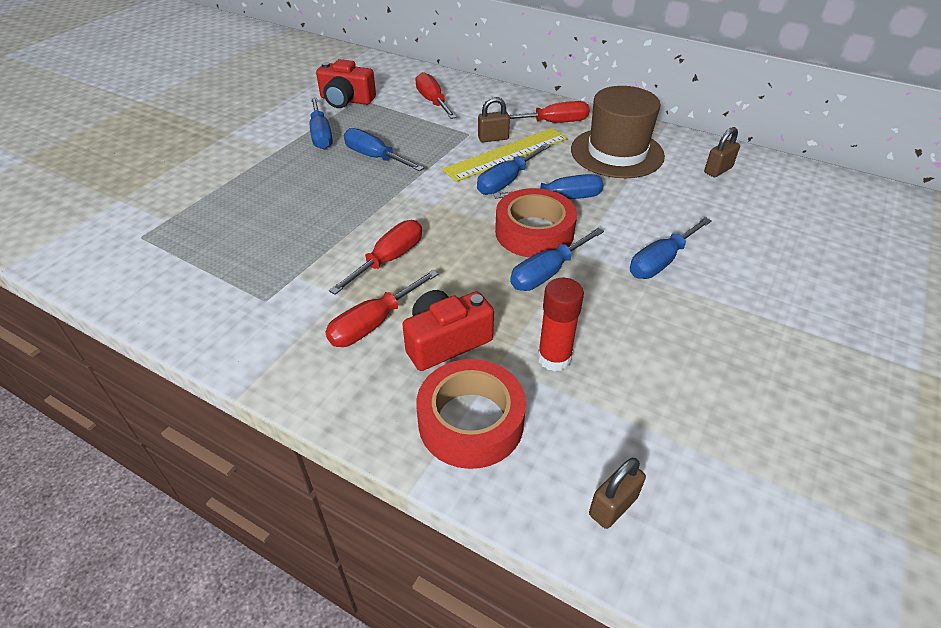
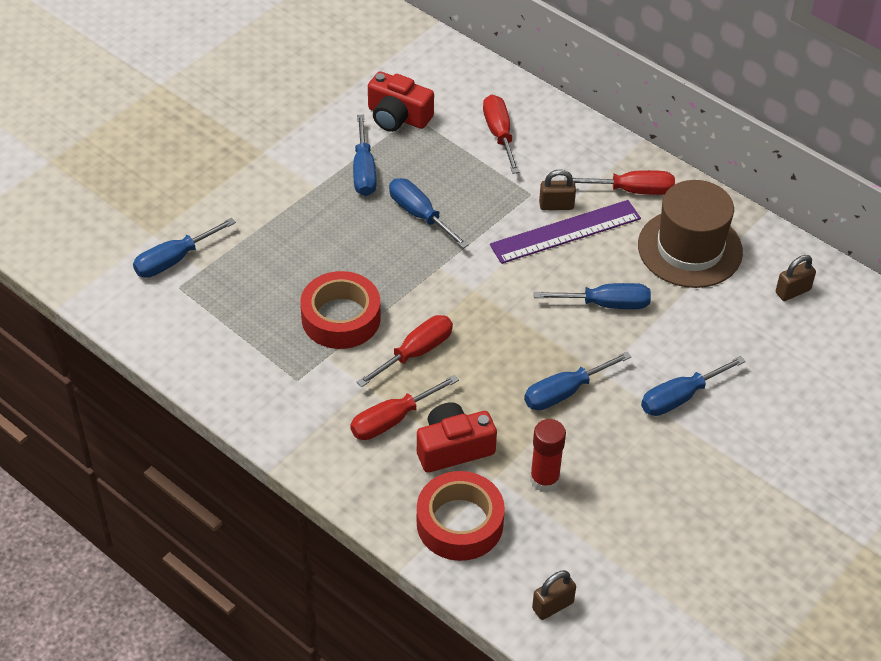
camera: 10 degrees right, 5 degrees up
yellow ruler [442,128,568,182] -> purple ruler [490,200,641,264]
blue screwdriver [477,144,550,195] -> blue screwdriver moved to [133,218,236,278]
red tape [495,188,577,258] -> red tape moved to [300,271,381,349]

